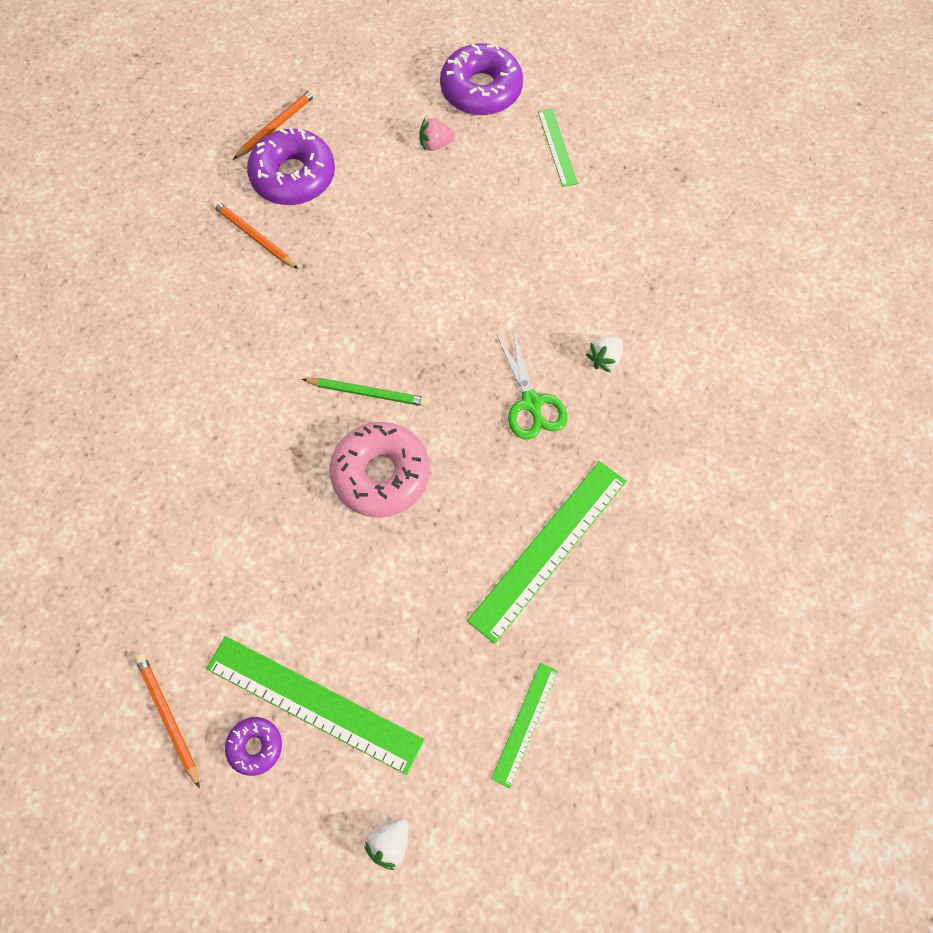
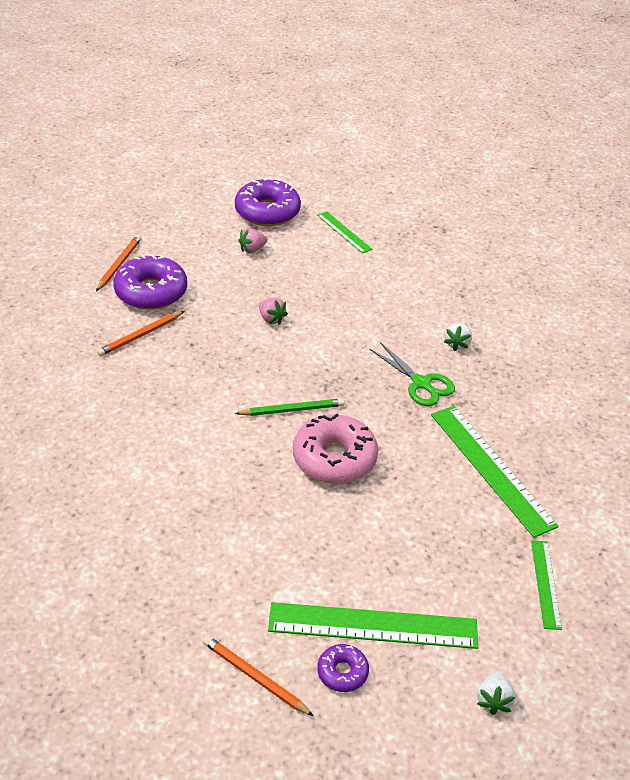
camera: 25 degrees left, 25 degrees down
orange pencil [212,200,298,269] -> orange pencil turned 60 degrees counterclockwise [97,311,184,356]
green ruler [467,461,626,644] -> green ruler turned 45 degrees counterclockwise [431,406,559,538]
none -> pink strawberry [259,298,288,325]

